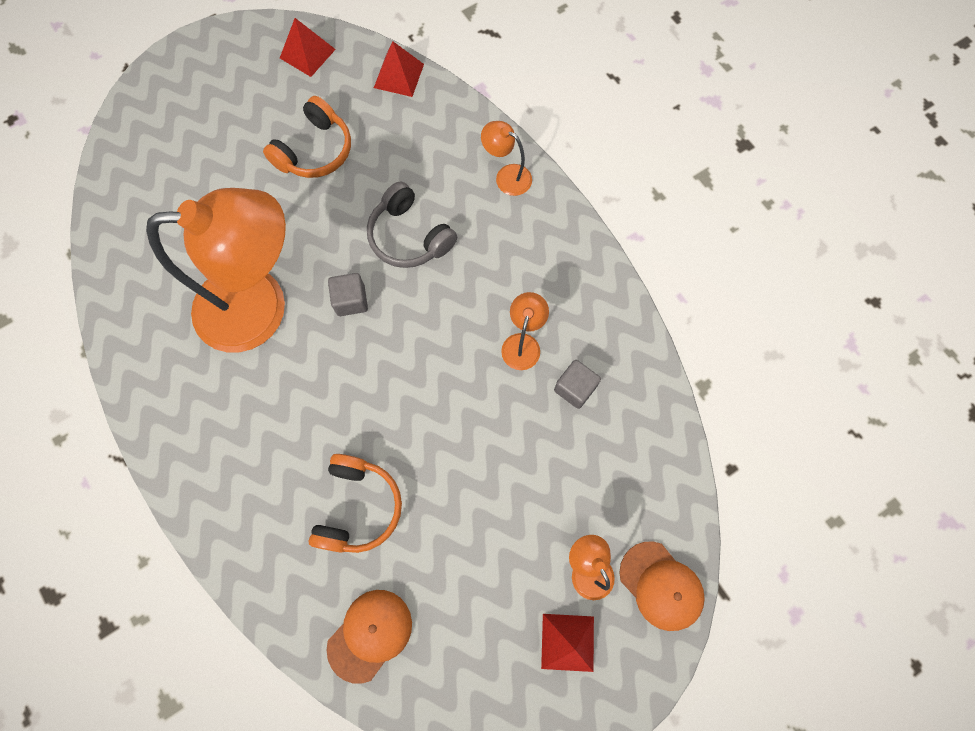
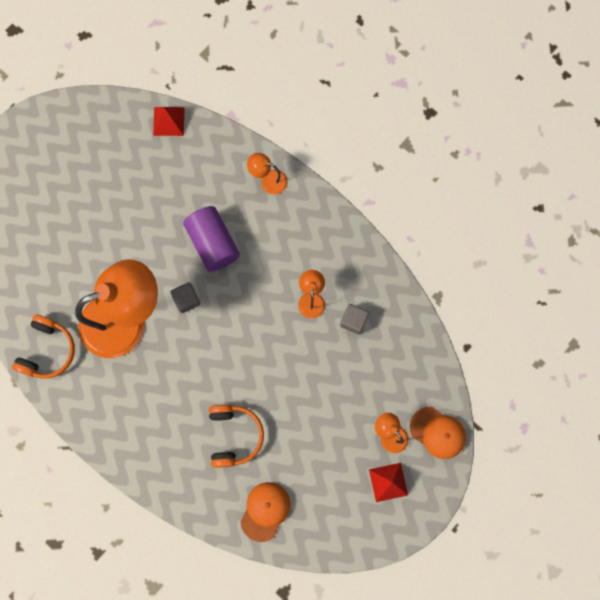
camera: 15 degrees left, 5 degrees up
orange headphones [263,96,351,178] -> orange headphones moved to [12,315,75,379]
red pyramid [280,18,336,77] -> none
grey headphones [367,182,457,268] -> purple cylinder [183,206,240,272]

